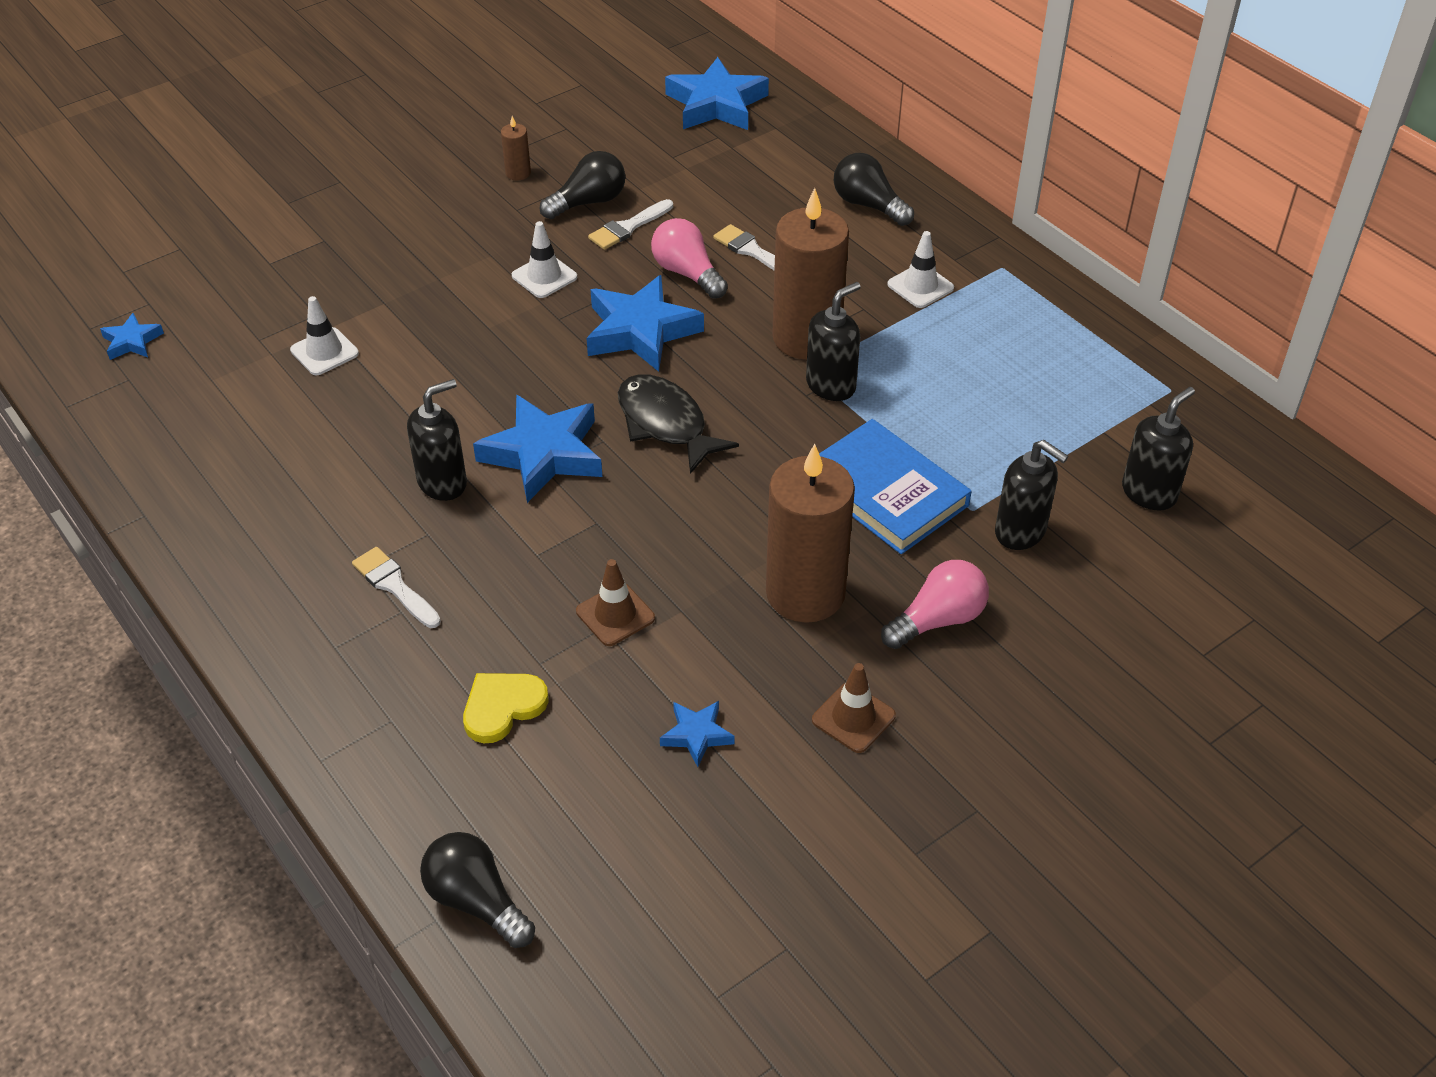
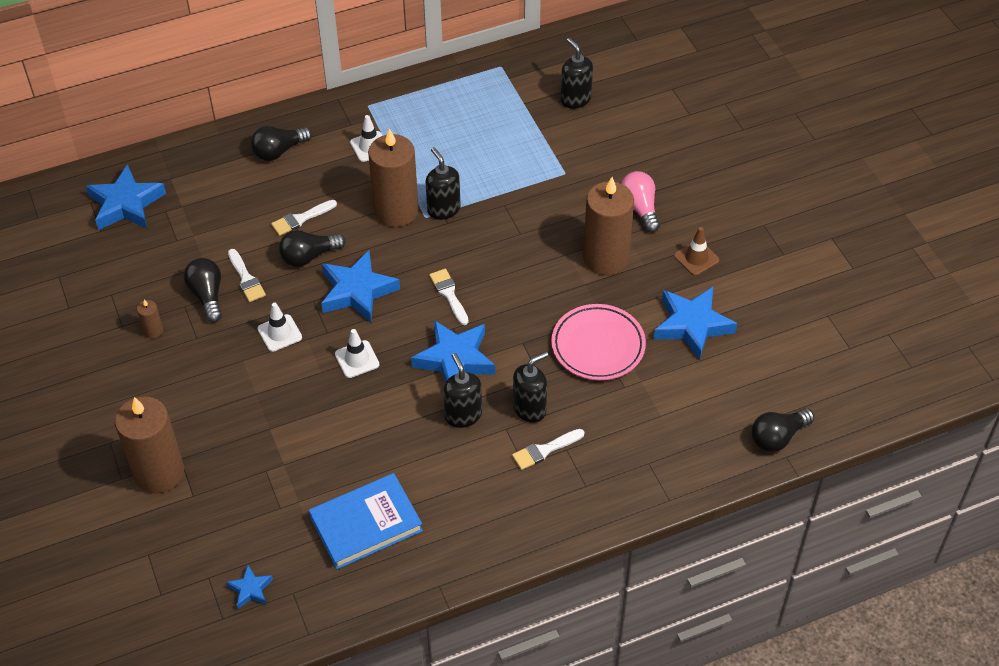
camera: 75 degrees left, 5 degrees up
white traffic cone [290,296,359,375] -> white traffic cone moved to [335,329,380,378]
yellow heart [463,673,549,743] -> none
brown traffic cone [576,559,655,646] -> pink plate [551,304,646,380]
black fish [618,374,739,474] -> white brush [429,269,469,325]
pink light bulb [651,218,728,299] -> black light bulb [279,230,346,267]
blue star [660,701,735,767] -> blue star [654,287,737,360], size x2.02
blue book [819,419,972,554] -> blue book moved to [309,473,423,569]
black soap dispenser [995,440,1069,550] -> black soap dispenser moved to [513,352,548,423]
none -> brown candle [115,396,184,493]

